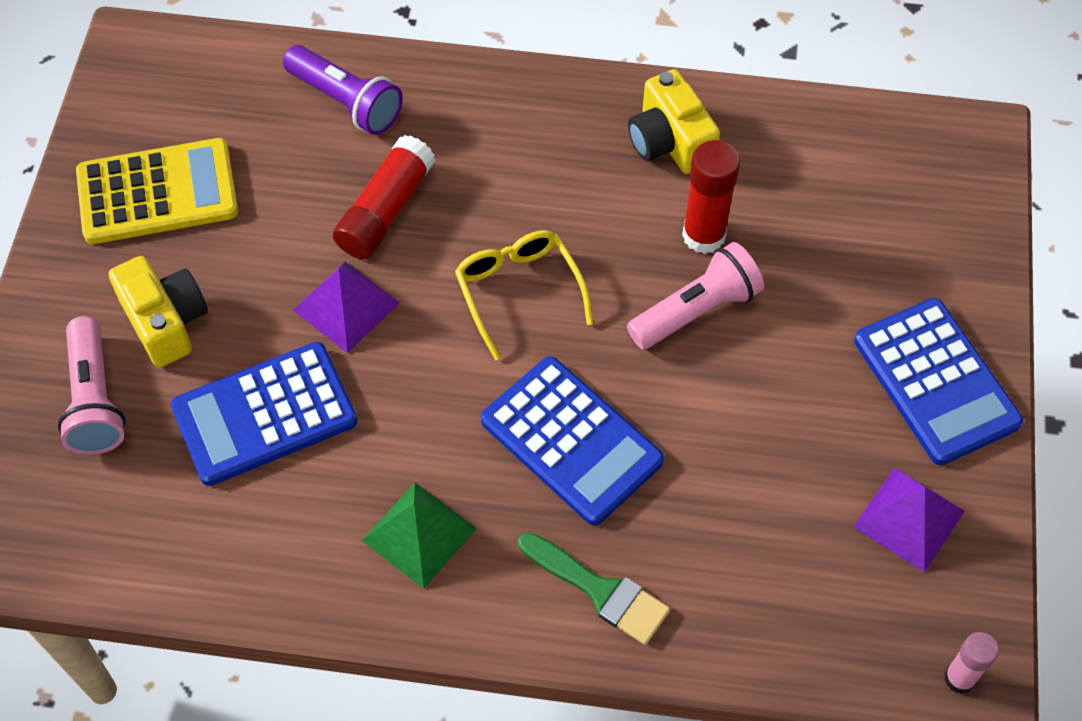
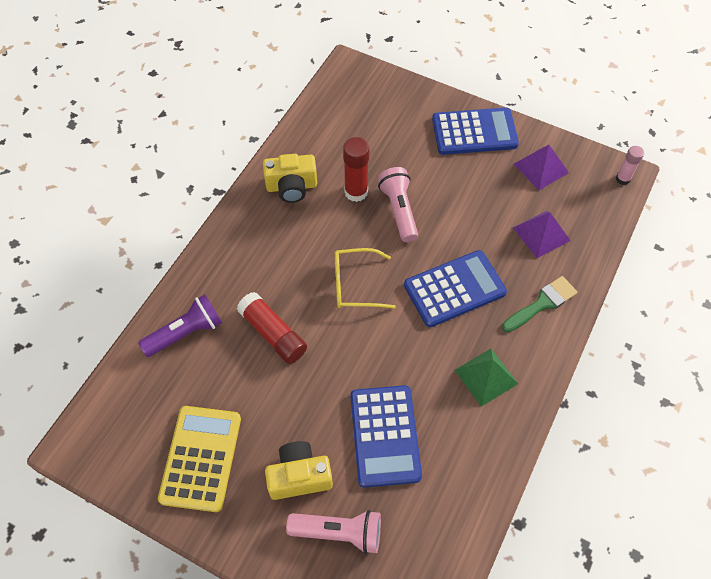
camera: 70 degrees left, 0 degrees up
purple pyramid [293,262,400,353] -> purple pyramid moved to [513,211,571,258]

